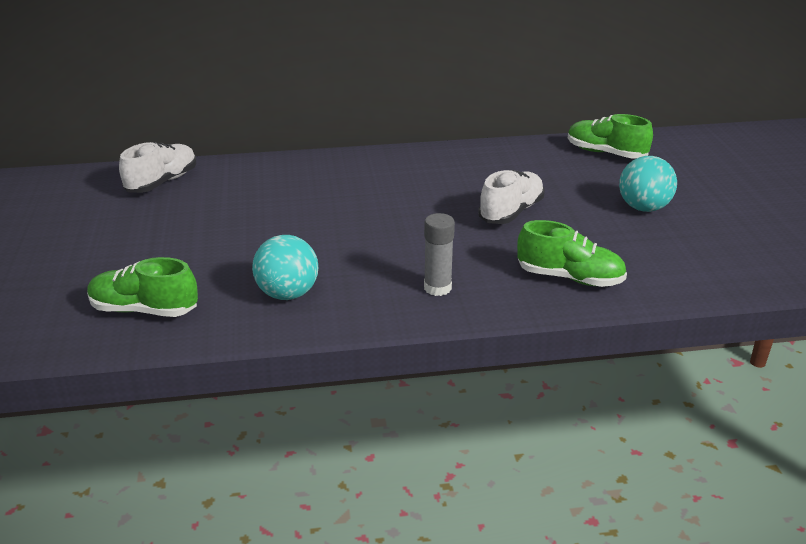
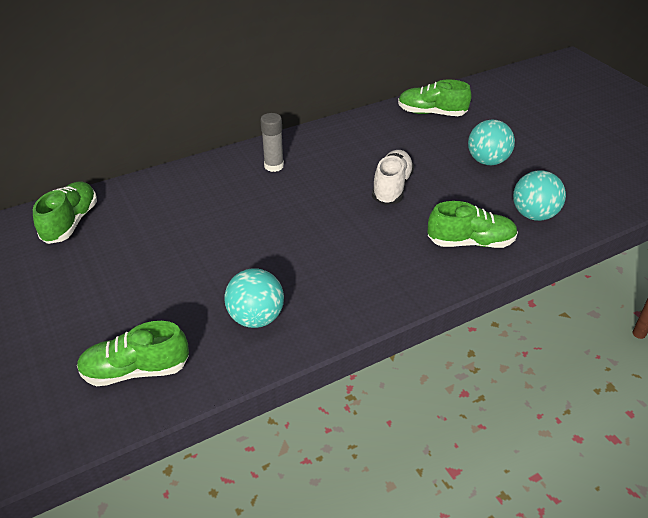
camera: 20 degrees left, 10 degrees up
white shoe [119,142,196,193] -> green shoe [33,181,97,244]
grey glue stick [424,213,455,296] -> grey glue stick moved to [260,113,284,172]
none -> turquoise ball [513,170,566,221]

